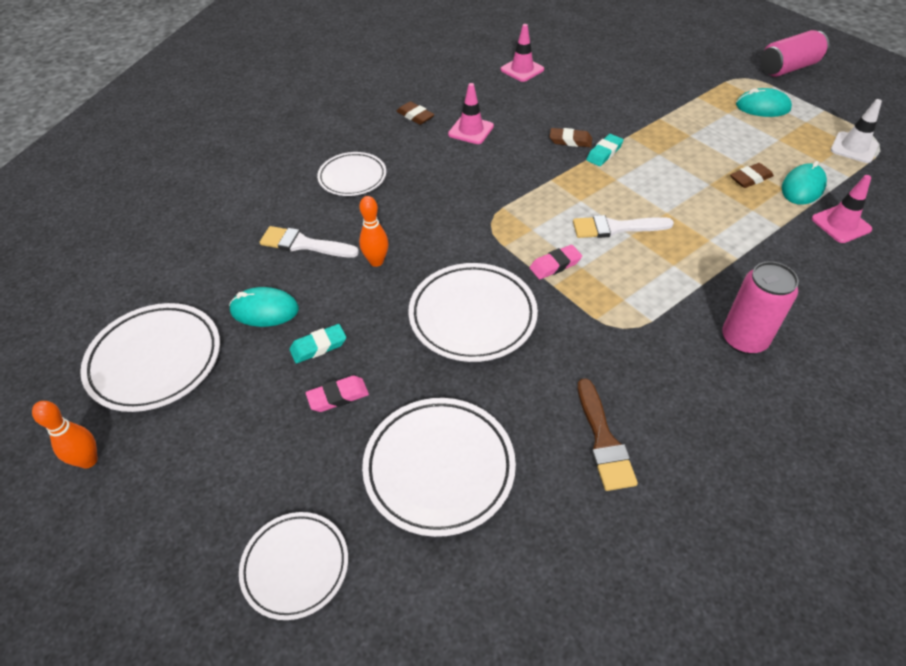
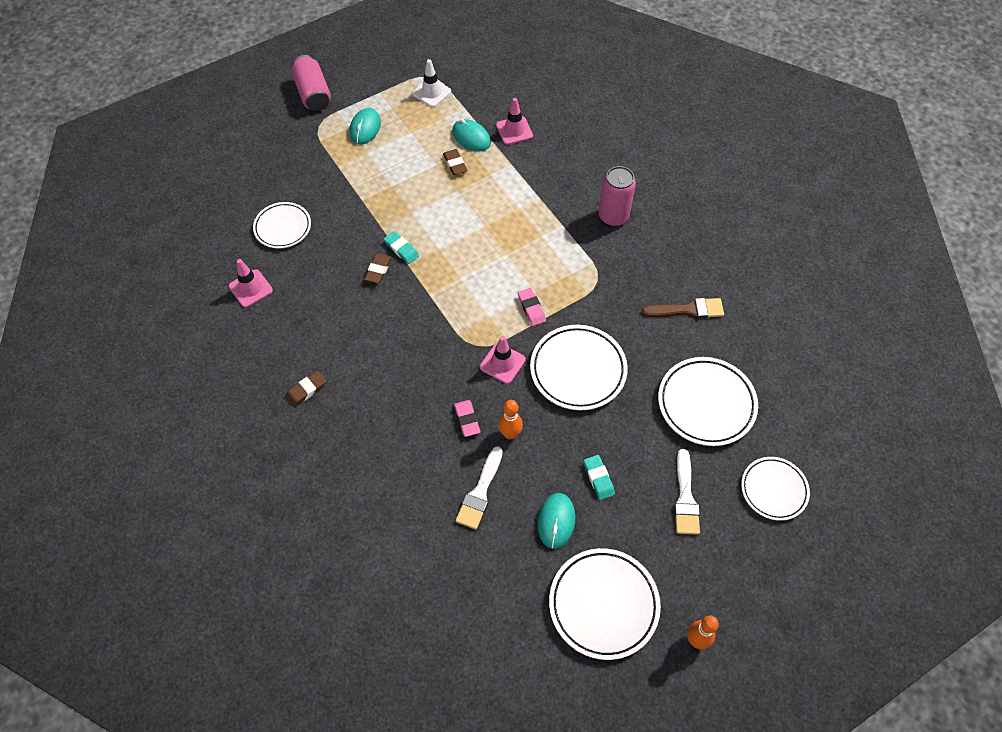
camera: 85 degrees left, 10 degrees up
pink eraser [306,375,369,412] -> pink eraser moved to [454,400,480,437]
white plate [317,152,386,196] -> white plate moved to [253,202,311,248]
pink traffic cone [448,83,494,144] -> pink traffic cone moved to [480,336,526,384]
white brush [573,215,674,238] -> white brush moved to [674,449,700,535]

